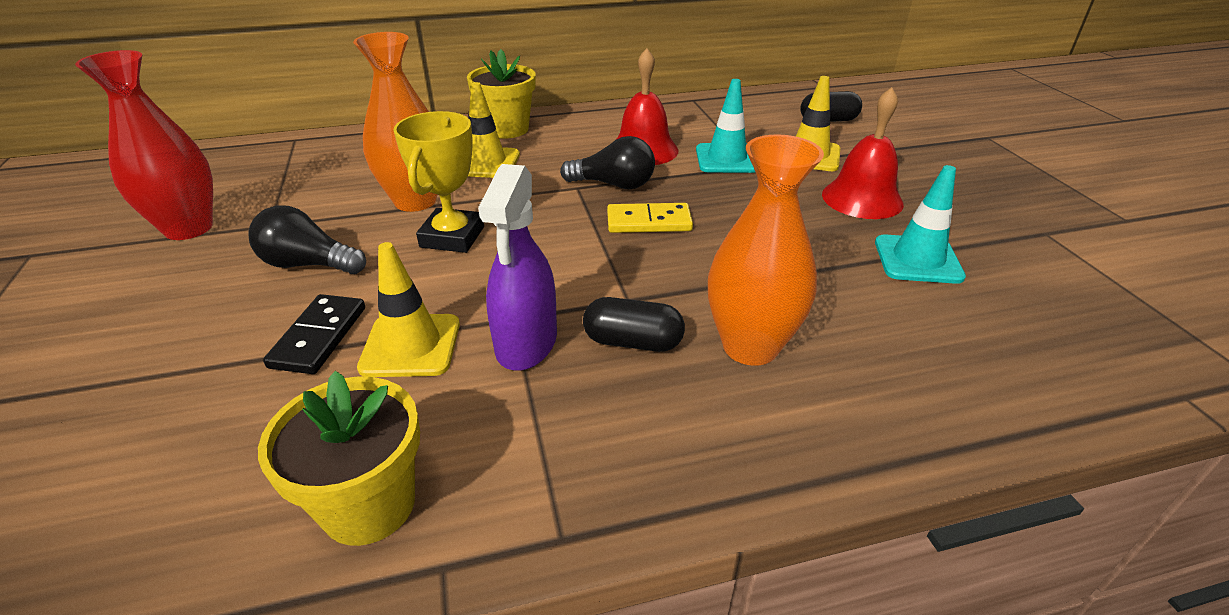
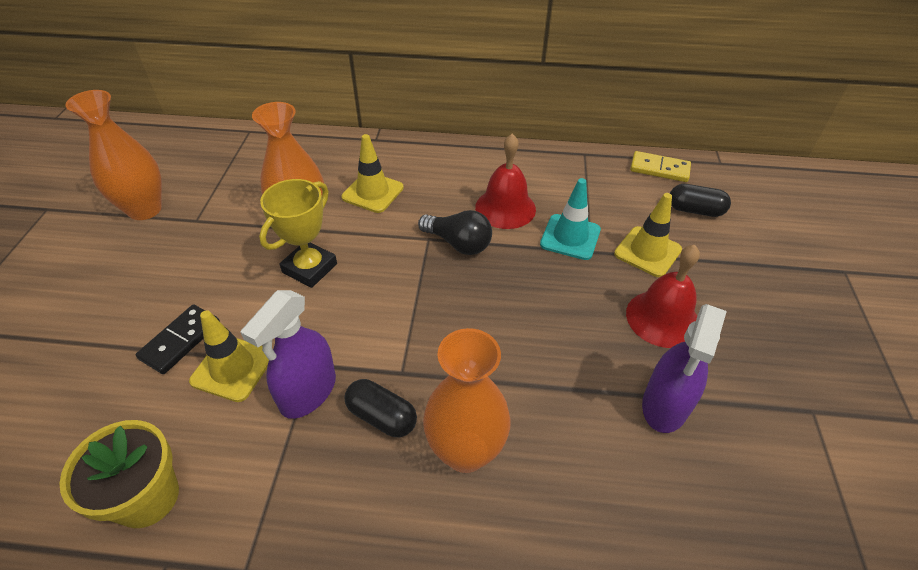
camera: 20 degrees right, 10 degrees up
red vase [75,50,213,240] -> orange vase [65,90,162,220]
black light bulb [248,206,366,274] -> none
yellow flower pot [467,49,535,139] -> none
yellow domino [607,203,693,233] -> yellow domino moved to [630,151,691,182]
turquoise traffic cone [875,165,966,284] -> purple spray bottle [642,304,727,433]

